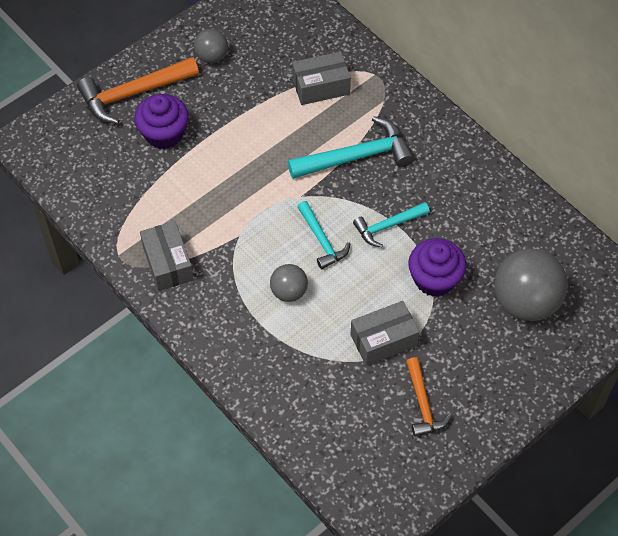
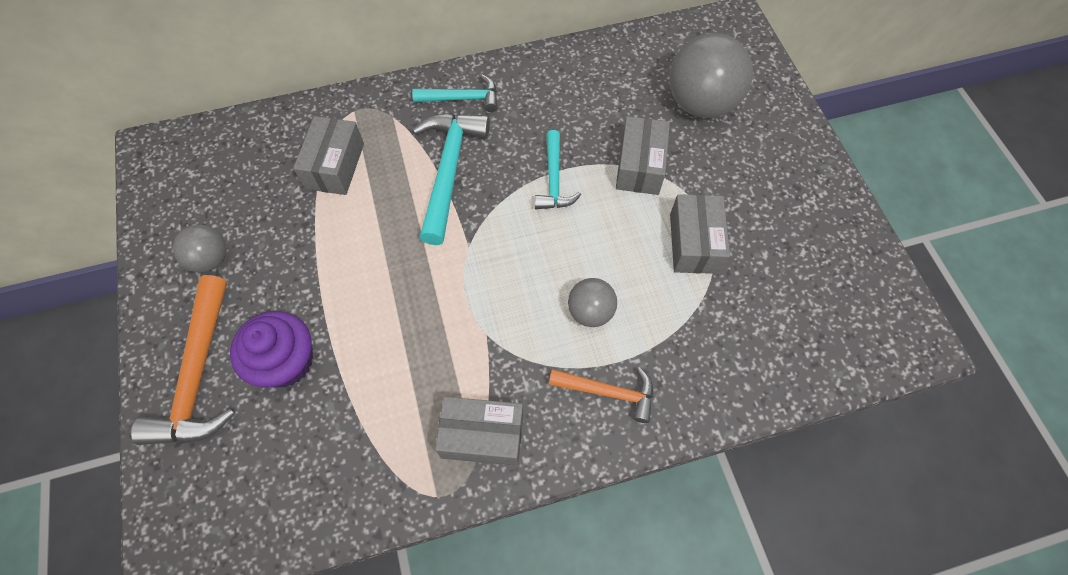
camera: 65 degrees left, 5 degrees up
turquoise hammer [297,201,351,269] -> turquoise hammer moved to [412,74,498,112]
orange hammer [406,357,452,437] -> orange hammer moved to [549,367,653,423]
purple cupcake [408,238,467,297] -> grey box [616,116,670,195]

